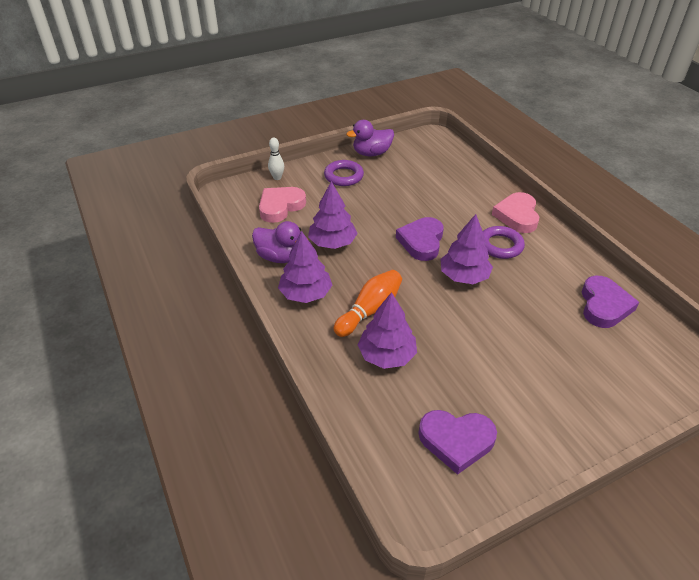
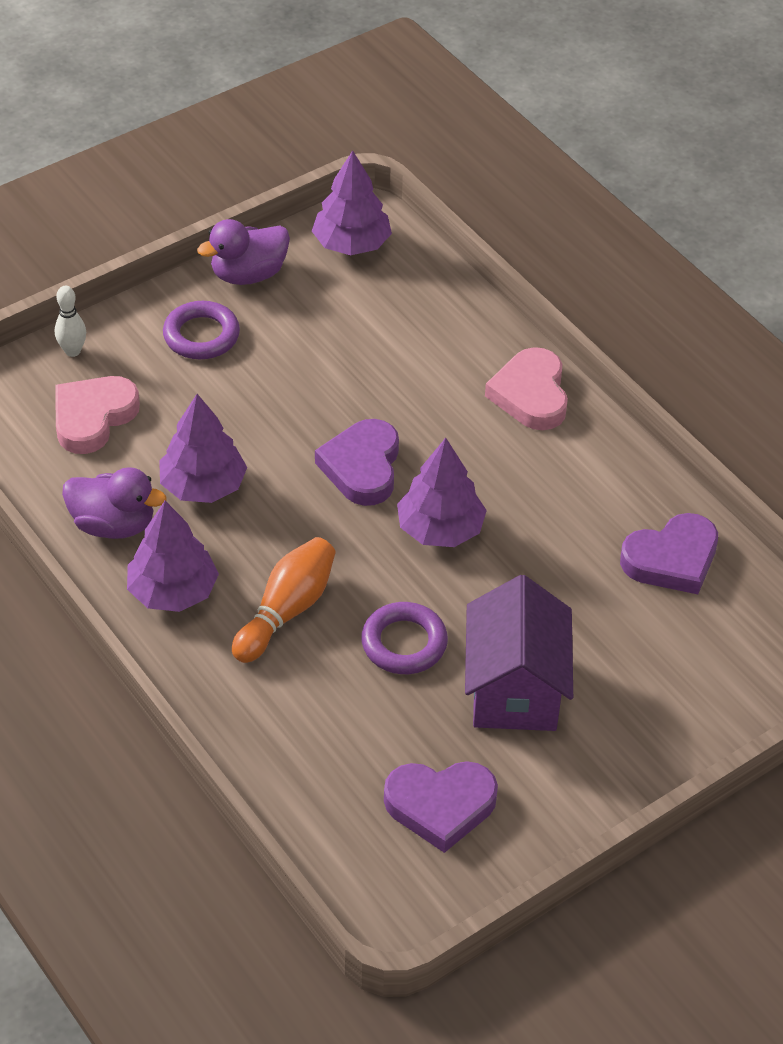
camera: 10 degrees left, 5 degrees up
purple tree [358,292,417,369] -> purple tree moved to [312,150,392,255]
purple ring [483,226,525,259] -> purple ring moved to [361,602,448,674]
purple heart [582,276,639,328] -> purple heart turned 60 degrees clockwise [620,513,718,594]
none -> purple house [465,575,573,731]

